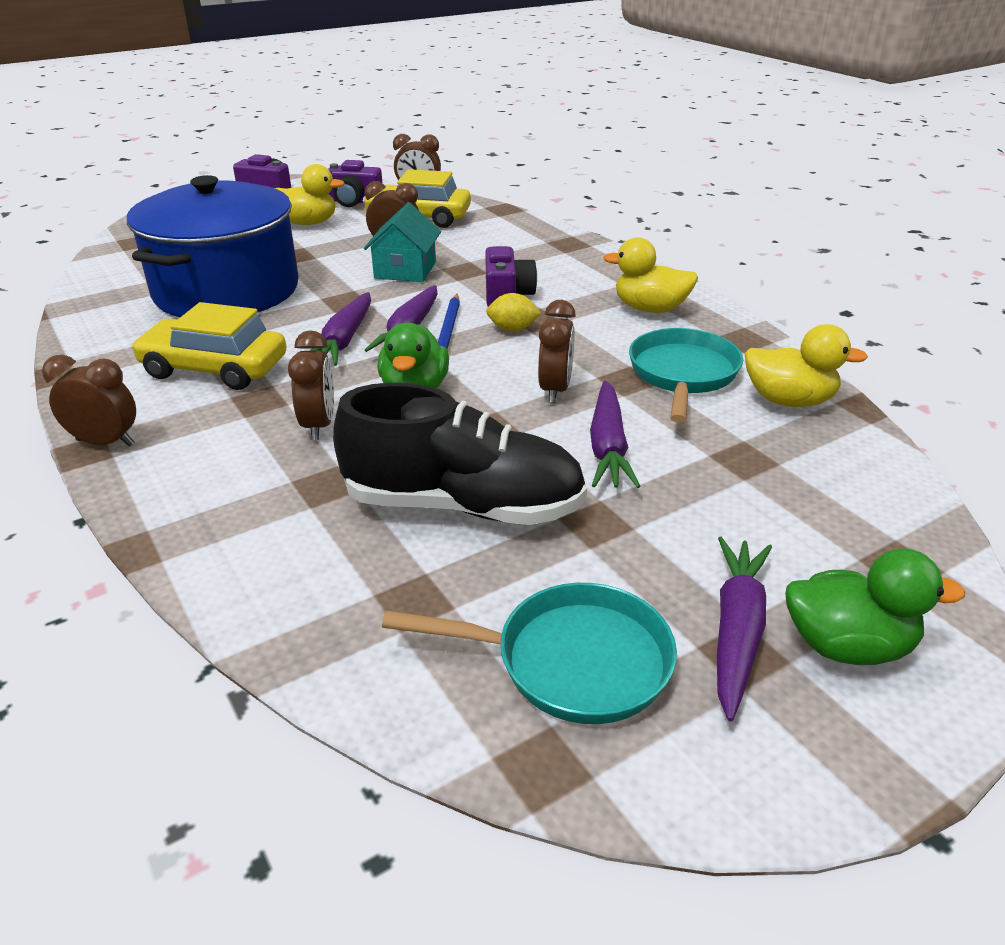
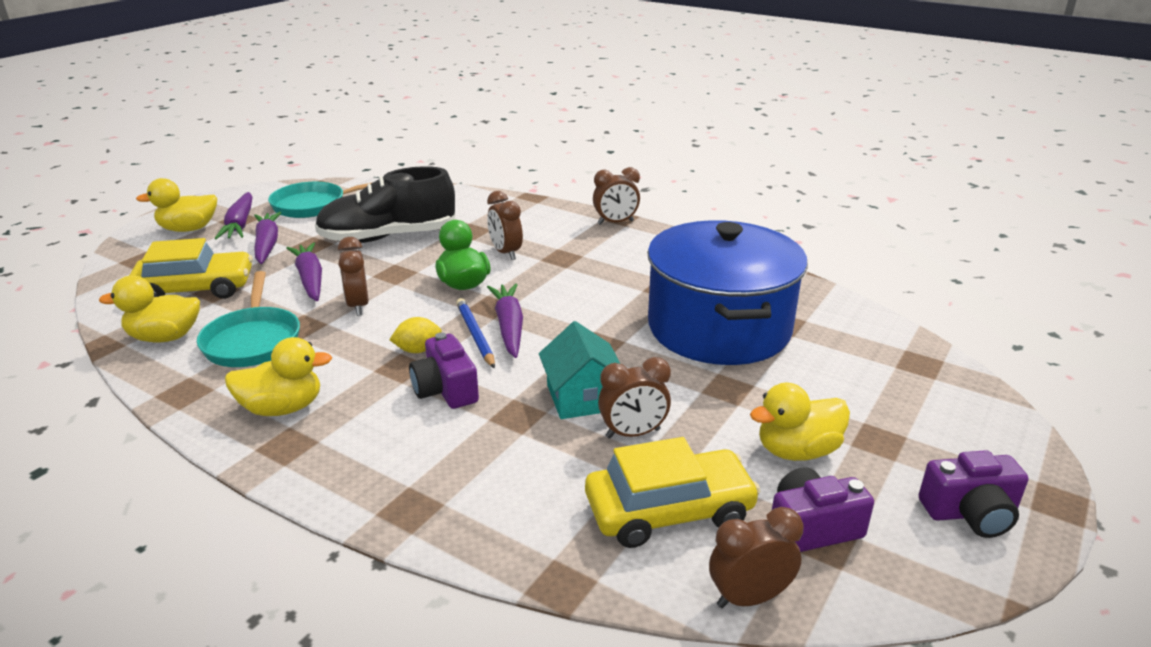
camera: 155 degrees right, 5 degrees down
yellow car [131,302,286,390] -> yellow car moved to [129,238,253,299]
purple carrot [310,292,371,366] -> purple carrot moved to [254,212,281,264]
green duck [785,548,965,665] -> yellow duck [136,178,217,232]

